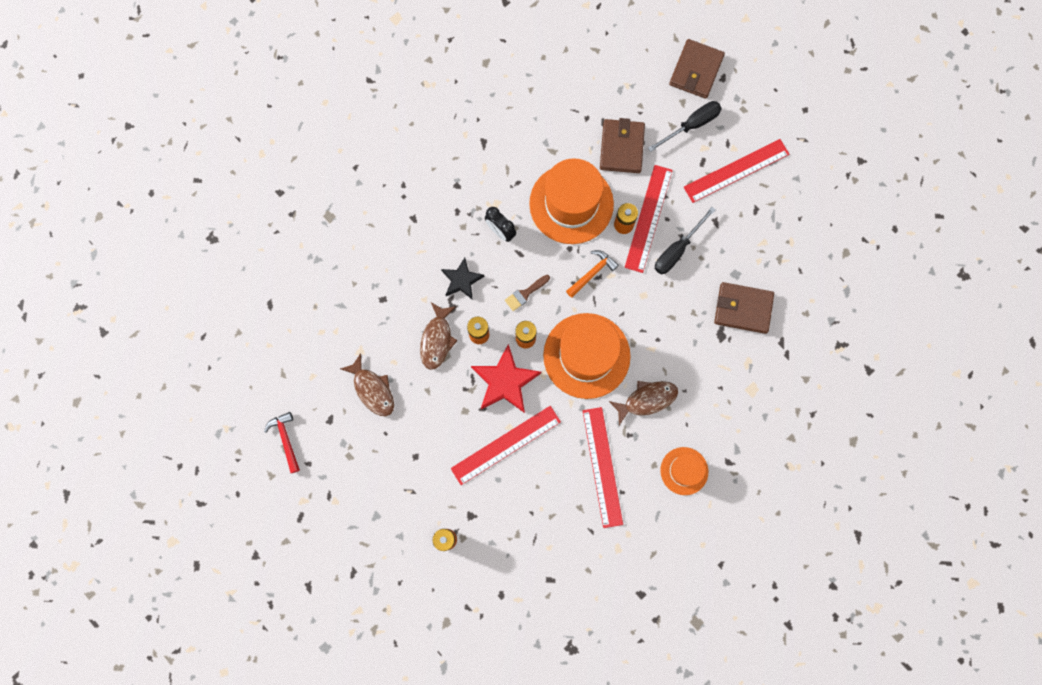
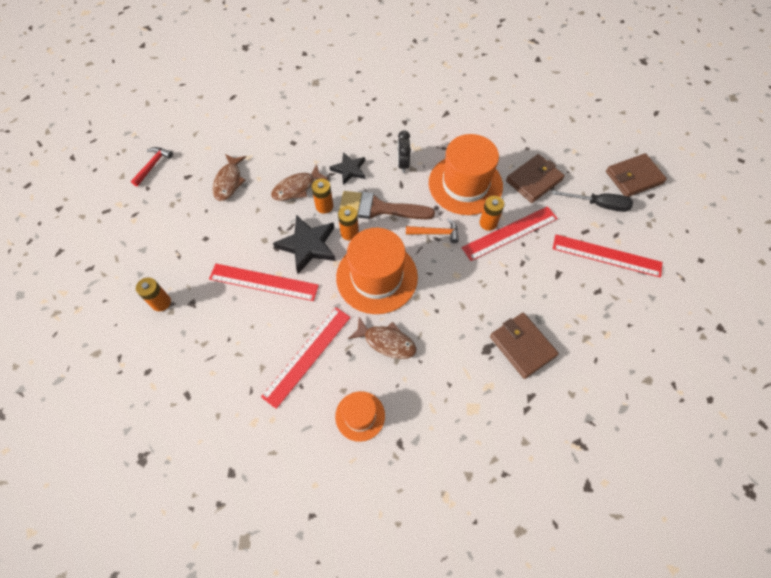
camera: 45 degrees right, 15 degrees down
red star [471,344,541,413] -> black star [273,215,336,274]
brown brush [505,275,550,311] -> brown brush [339,191,435,219], size x2.09
black screwdriver [655,207,716,274] -> none

